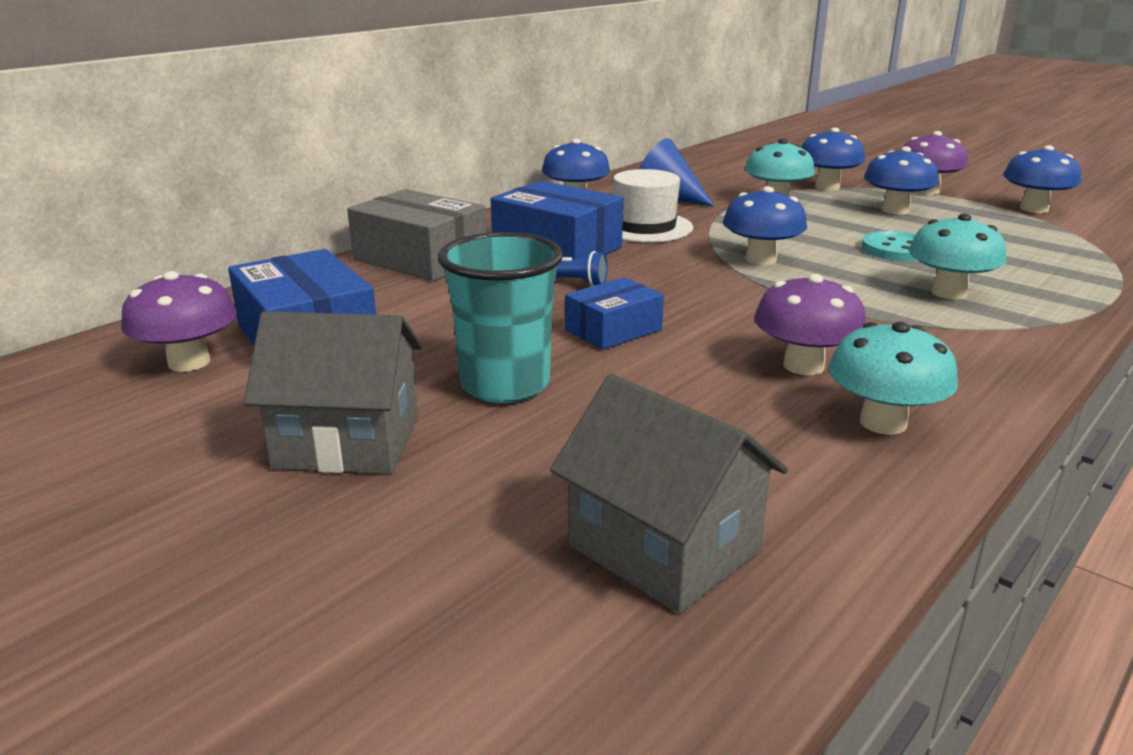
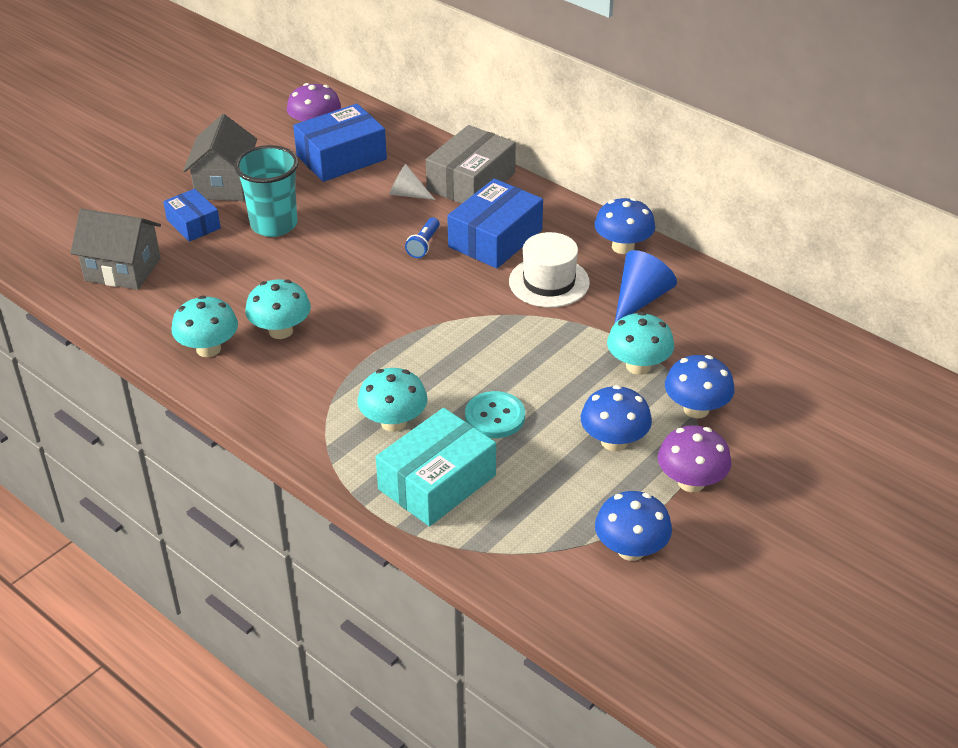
camera: 90 degrees right, 15 degrees up
grey house [550,374,788,613] -> grey house turned 60 degrees clockwise [70,208,161,290]
blue box [565,277,664,350] -> blue box moved to [163,189,221,242]
blue mushroom [723,186,807,265] -> none
purple mushroom [754,274,866,375] -> turquoise mushroom [245,279,311,339]
none -> turquoise box [376,408,496,526]
none -> white cone [389,164,435,200]

